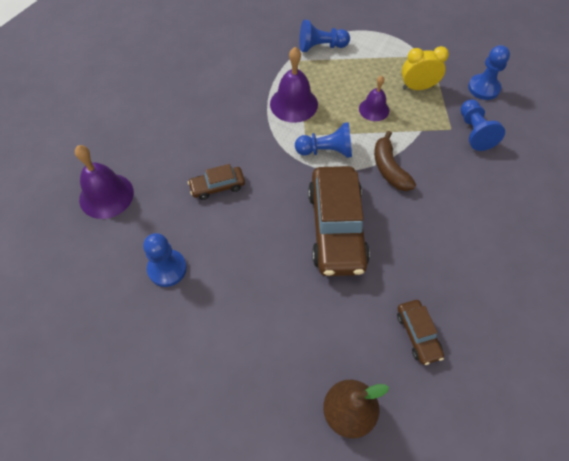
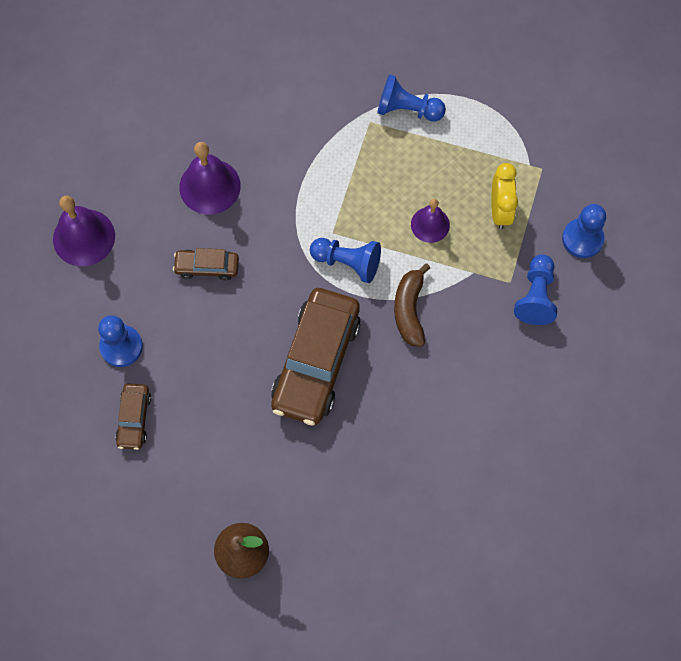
camera: 20 degrees right, 10 degrees up
purple bell [270,47,318,123] -> purple bell moved to [180,142,241,215]
brown car [397,300,444,365] -> brown car moved to [115,384,151,450]
yellow clock [402,46,449,90] -> yellow clock turned 75 degrees clockwise [491,163,518,229]

